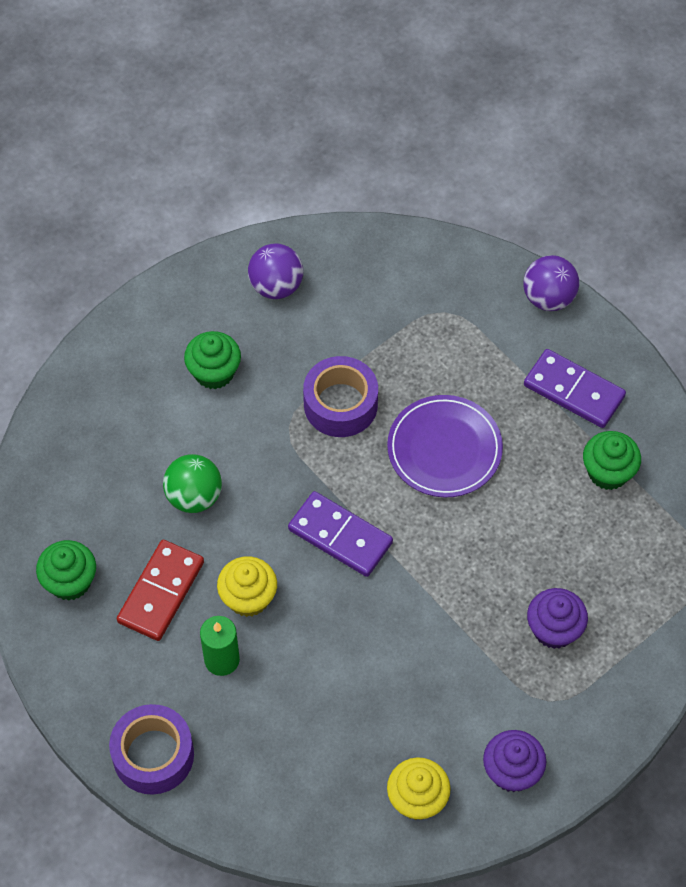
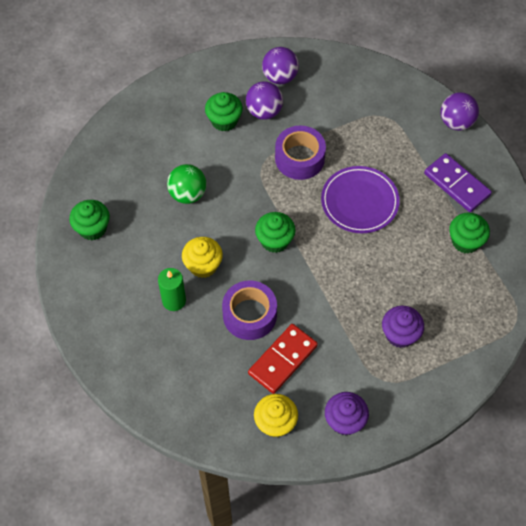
camera: 15 degrees right, 0 degrees up
purple tape [109,704,194,795] -> purple tape moved to [222,280,277,340]
red domino [117,540,204,641] -> red domino moved to [248,324,318,394]
purple domino [288,491,393,577] -> green cupcake [255,212,296,253]
none -> purple ball [246,81,283,120]

